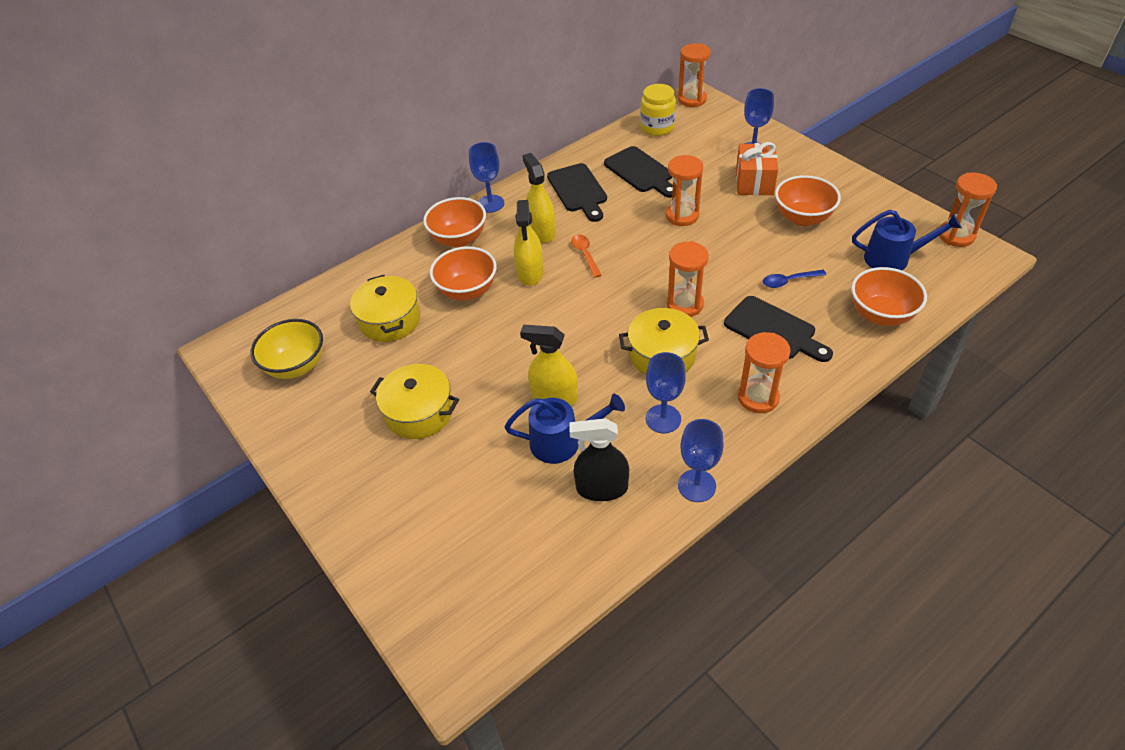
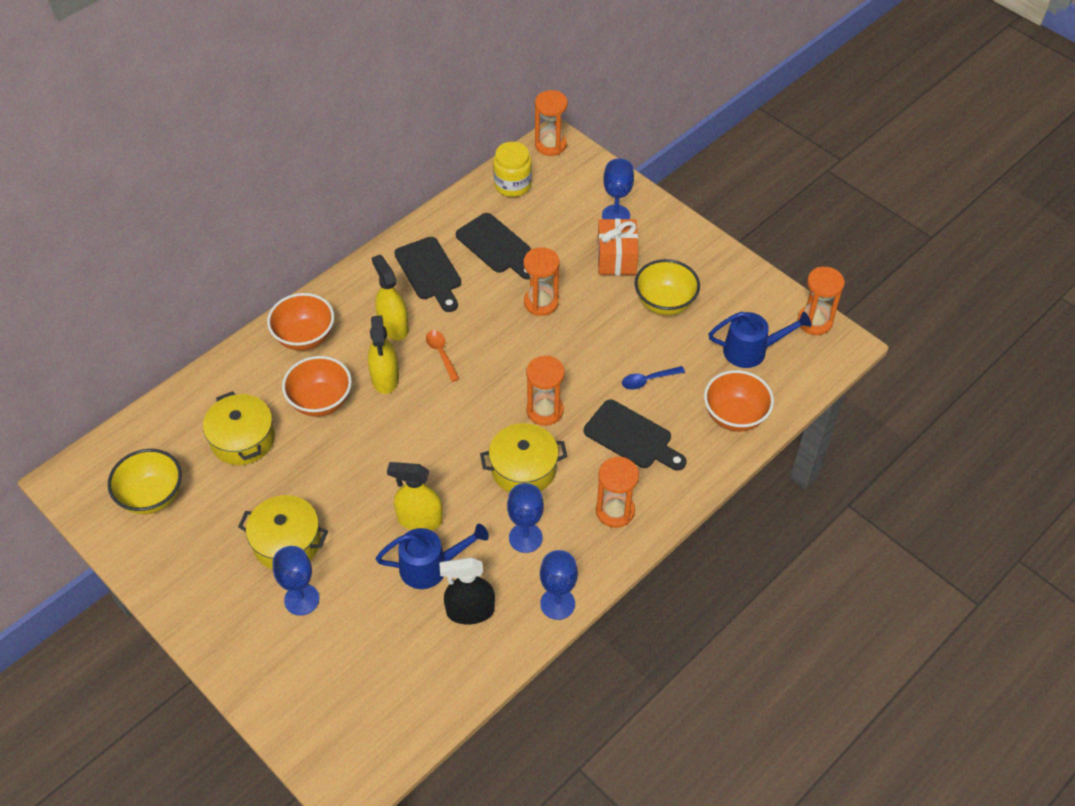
camera: 10 degrees left, 5 degrees up
blue goblet [469,142,504,213] -> blue goblet moved to [273,546,319,616]
orange bowl [775,175,841,226] -> yellow bowl [635,259,700,315]

